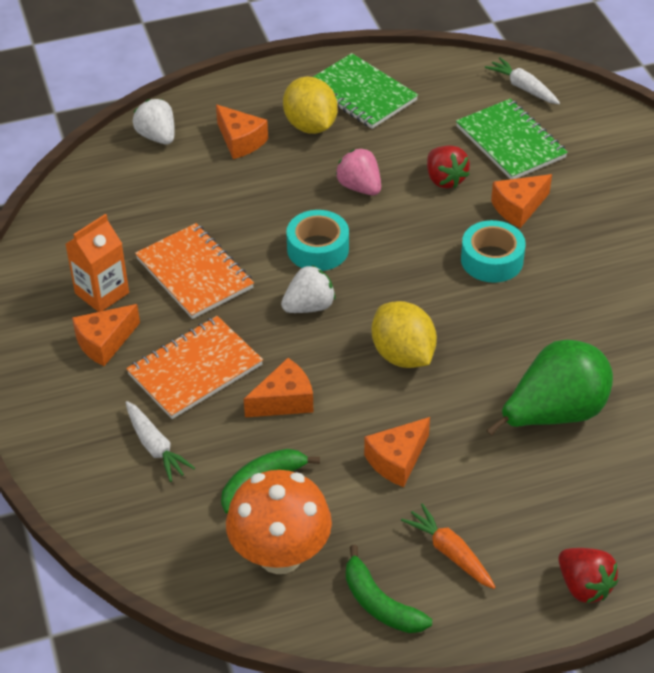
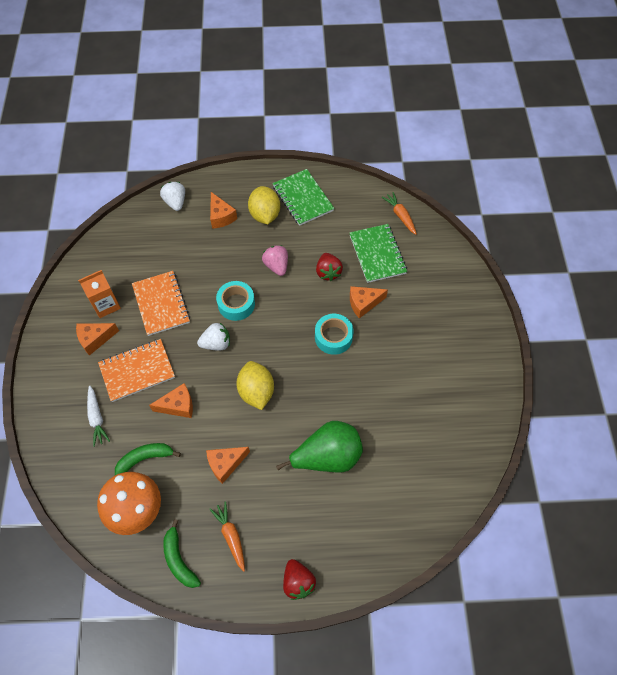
camera: 15 degrees right, 15 degrees up
white carrot [485,57,560,104] -> orange carrot [382,192,417,235]

